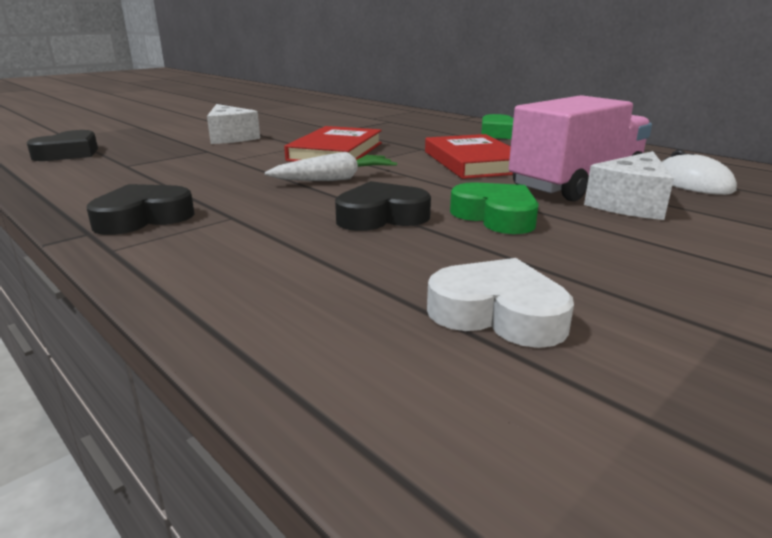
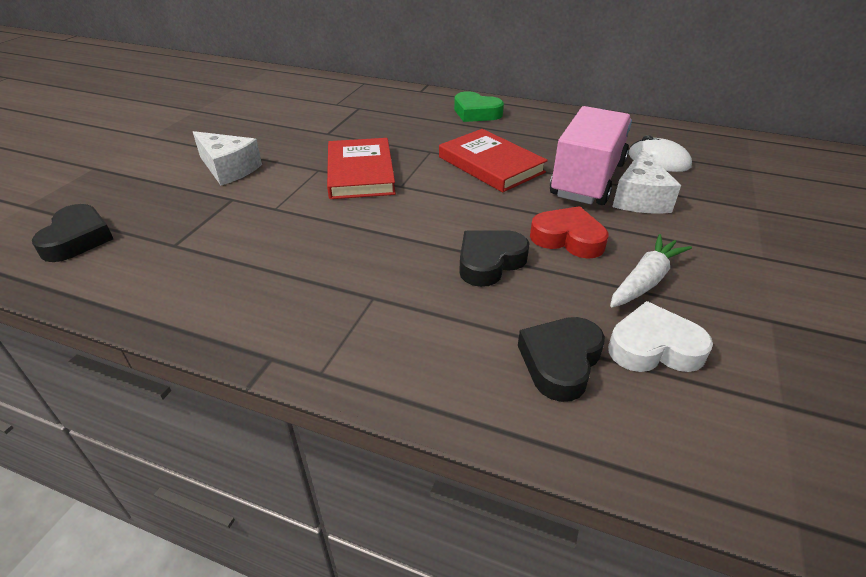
camera: 25 degrees left, 15 degrees up
black heart [87,184,195,235] -> black heart moved to [518,317,605,402]
white carrot [265,152,397,181] -> white carrot moved to [610,234,692,307]
green heart [450,182,539,234] -> red heart [530,206,608,259]

